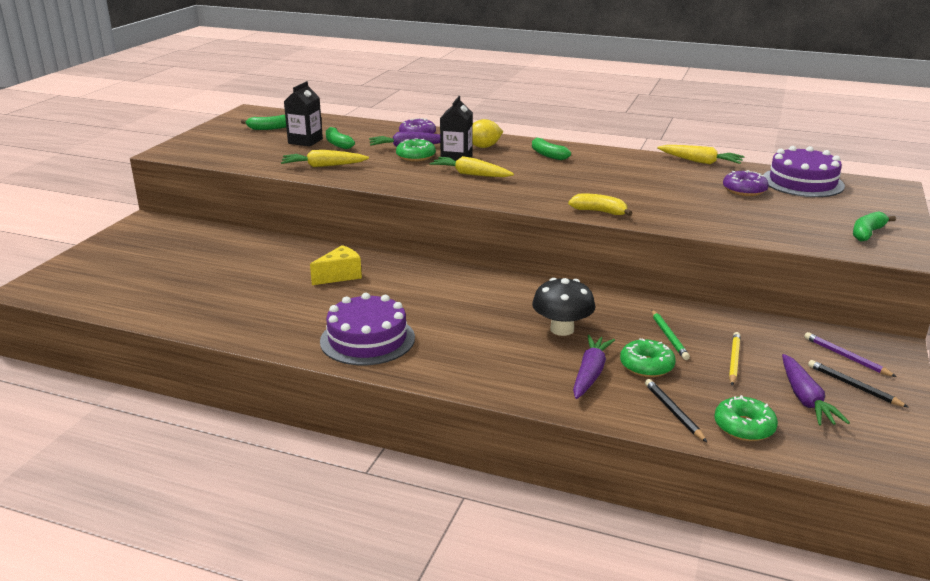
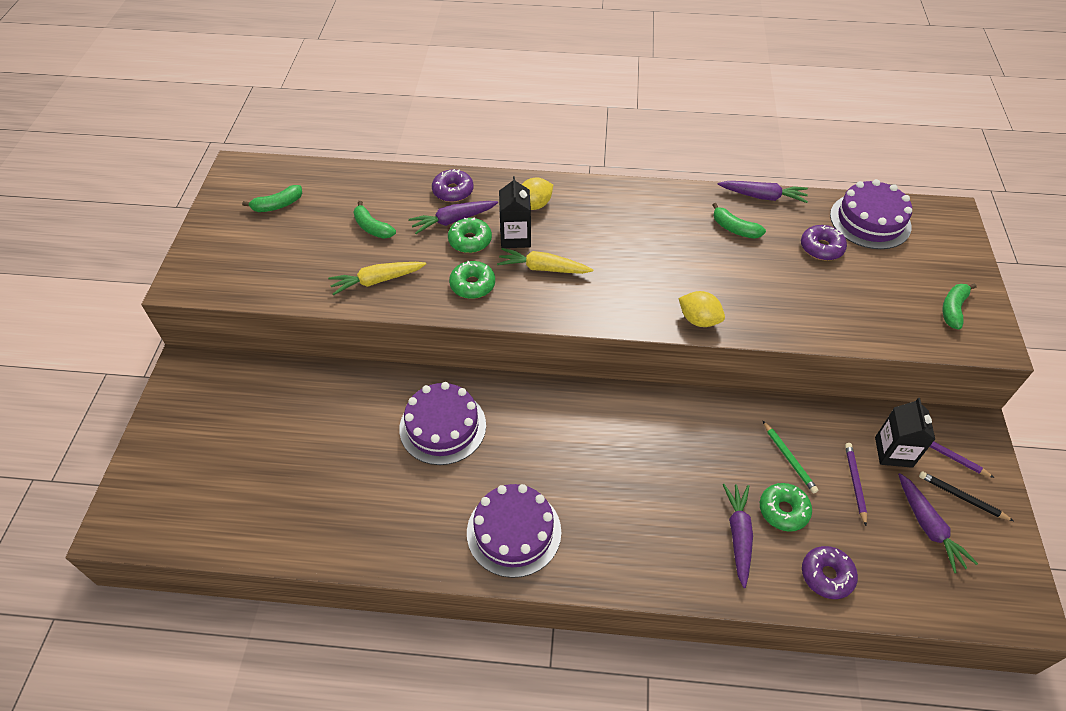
camera: 15 degrees left, 25 degrees up
black carton [284,81,323,147] -> black carton moved to [875,398,935,468]
yellow cheese [310,245,362,285] -> purple cake [399,382,486,465]
green banana [532,138,571,160] -> green banana moved to [713,203,766,239]
black mushroom [532,278,595,336] -> none
yellow banana [568,194,632,216] -> yellow lemon [679,291,725,327]
black pencil [645,379,707,442] -> purple donut [802,546,858,599]
yellow carrot [657,145,744,164] -> purple carrot [718,181,808,203]
green donut [715,395,778,441] -> green donut moved to [449,261,495,299]
yellow pencil [729,332,740,386] -> purple pencil [845,443,867,526]

